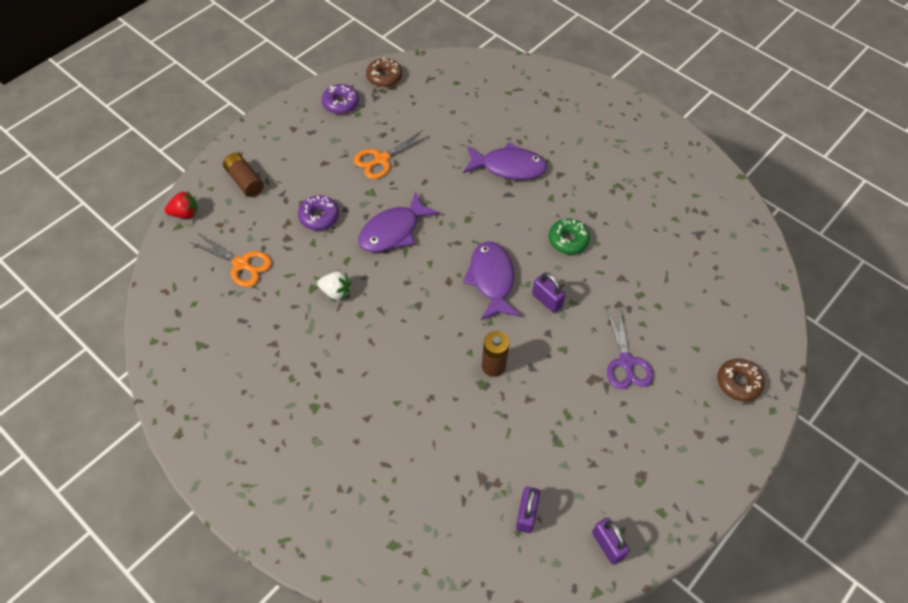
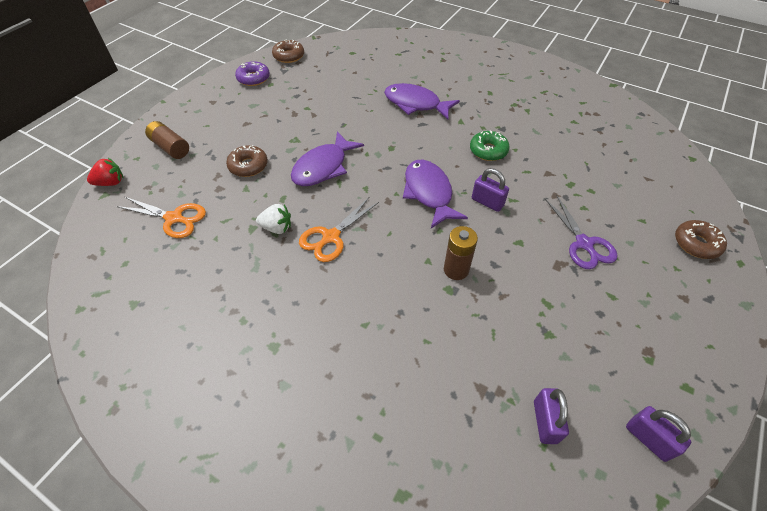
camera: 10 degrees left, 5 degrees down
purple donut [298,195,339,230] -> brown donut [226,145,268,177]
orange scissors [354,130,430,179] -> orange scissors moved to [299,197,379,262]
purple fish [463,142,547,180] -> purple fish turned 150 degrees counterclockwise [384,83,460,120]

